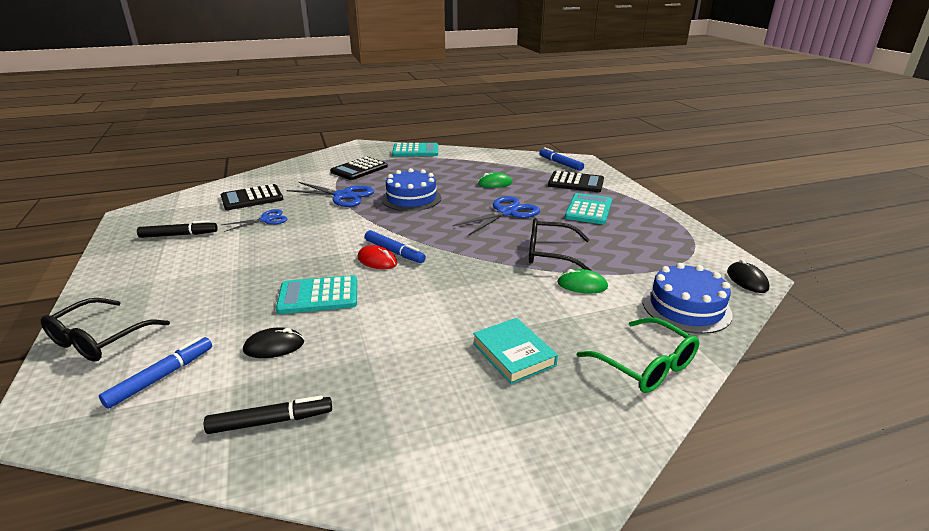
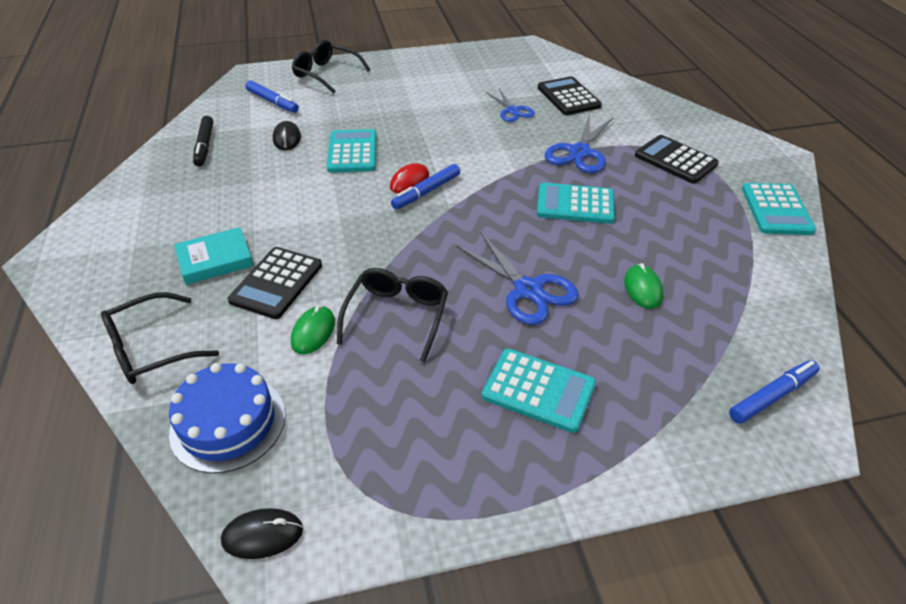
camera: 95 degrees right, 15 degrees up
black marker [137,220,218,238] -> none
blue cake [382,168,441,211] -> turquoise calculator [537,183,615,224]
black calculator [548,171,604,192] -> black calculator moved to [228,247,322,319]
green glasses [577,317,699,393] -> black glasses [101,292,219,384]

